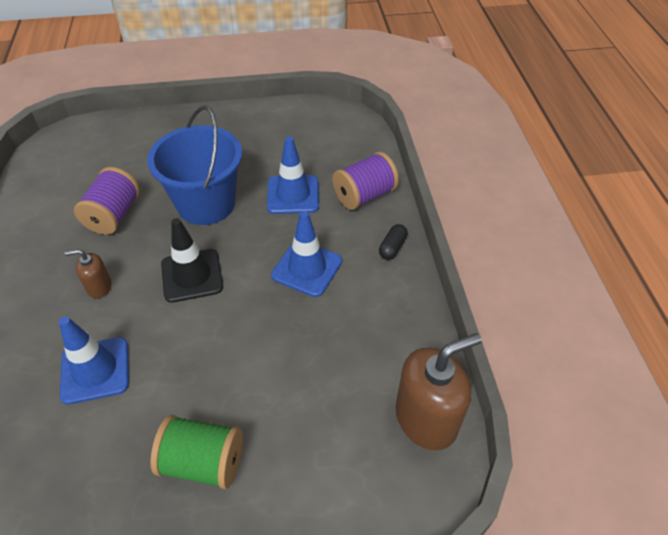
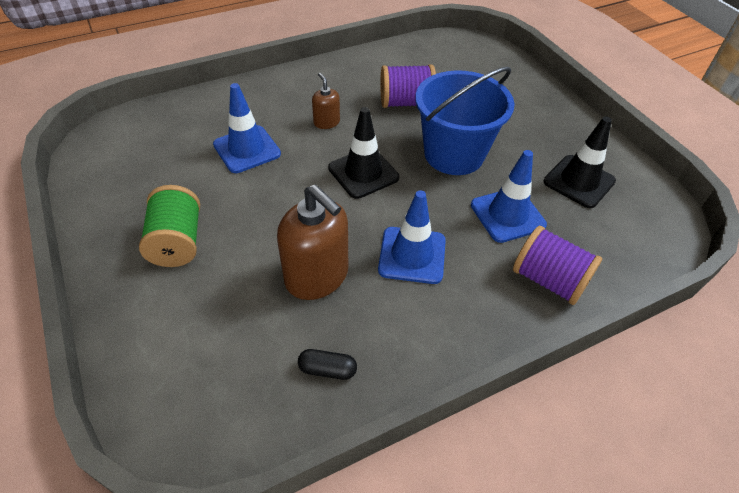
camera: 70 degrees right, 0 degrees up
black capsule [379,224,408,260] -> black capsule moved to [298,349,357,380]
brown soap dispenser [396,333,482,450] -> brown soap dispenser moved to [277,185,348,300]
none -> black traffic cone [544,117,616,208]

